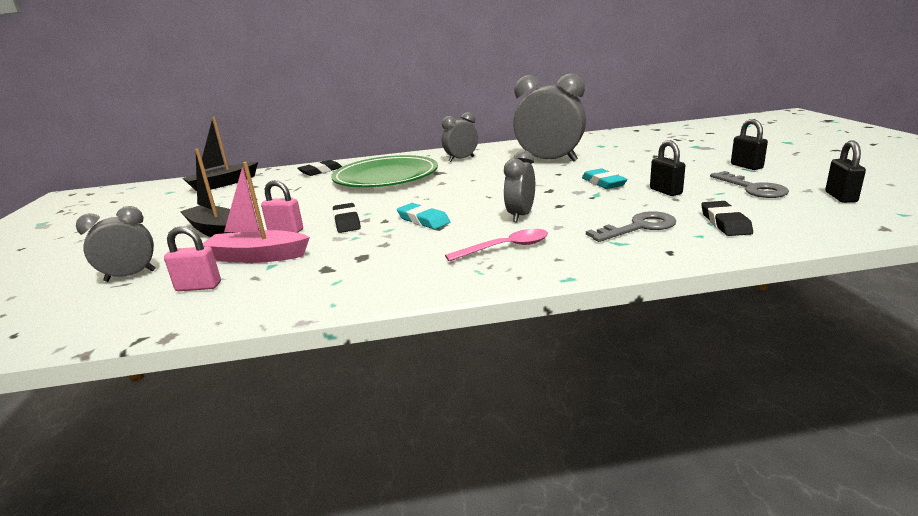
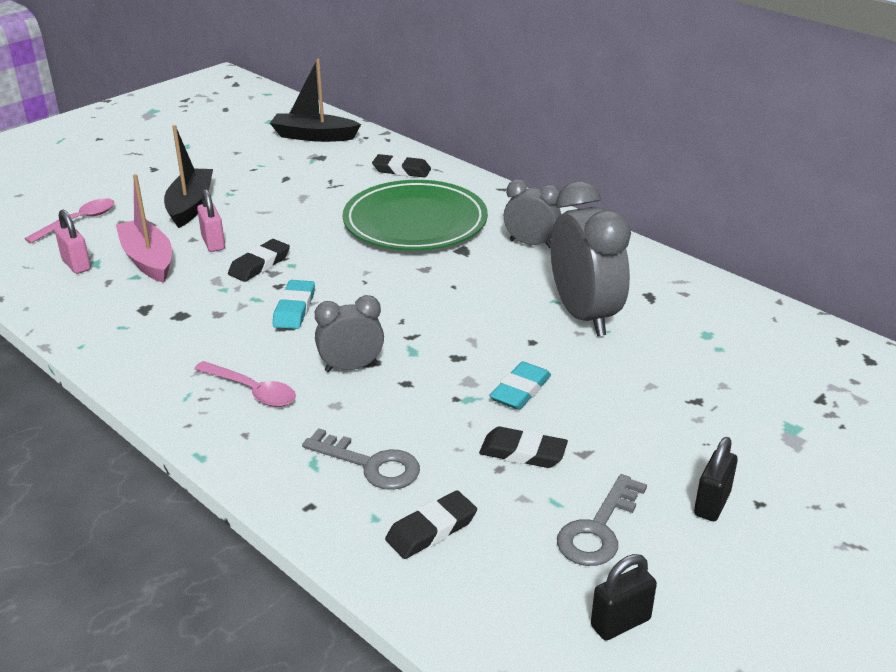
camera: 50 degrees right, 10 degrees up
grey clock [76,206,155,282] -> pink spoon [25,198,114,243]
black padlock [650,140,685,196] -> black eraser [479,427,568,468]

